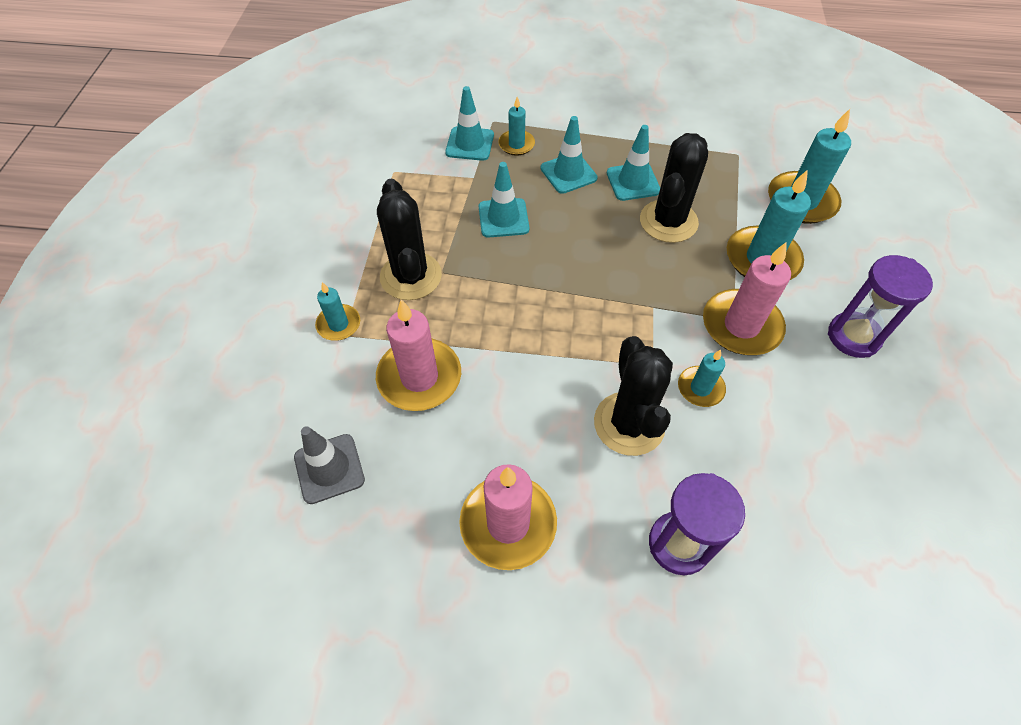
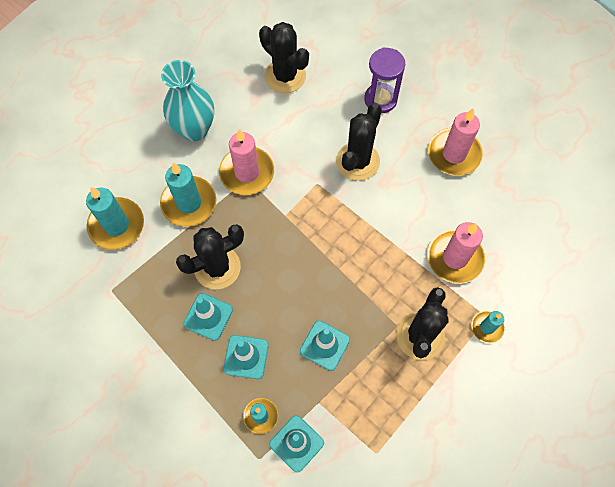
camera: 145 degrees left, 10 degrees up
grey traffic cone [294,426,365,504] -> none
turquoise candle [678,349,726,407] -> none
purple hourglass [828,255,933,358] -> turquoise vase [161,60,214,141]
none -> black cactus [259,22,309,93]

